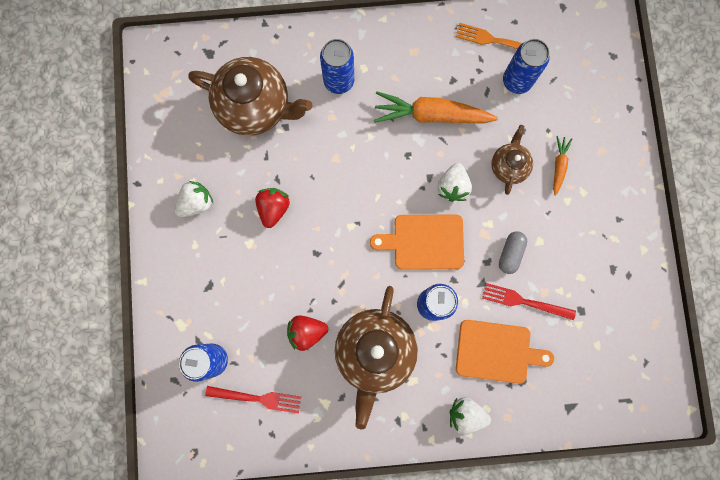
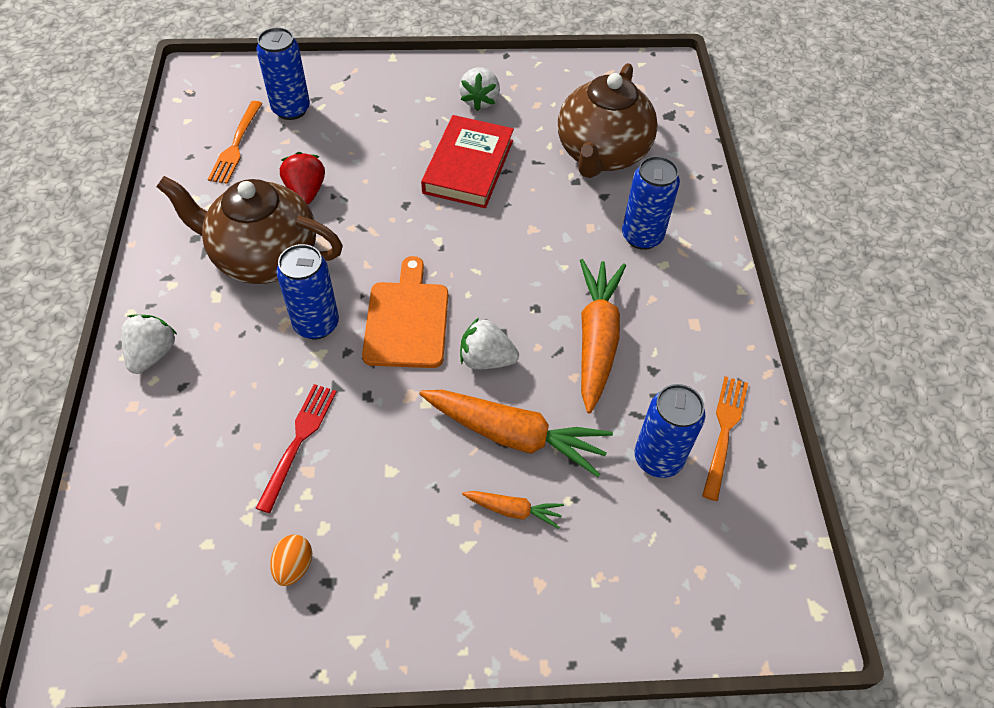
camera: 90 degrees right, 25 degrees down
white strawberry [175,181,214,217] -> white strawberry turned 45 degrees clockwise [459,67,500,111]
red fork [205,386,301,414] -> orange fork [208,101,262,184]
red strawberry [255,188,290,228] -> red book [421,115,514,208]
orange cutting board [456,320,554,384] -> none
brown teapot [491,125,533,195] -> orange carrot [419,390,613,477]
grey capsule [499,231,527,274] -> none
none -> orange egg [270,535,312,586]

